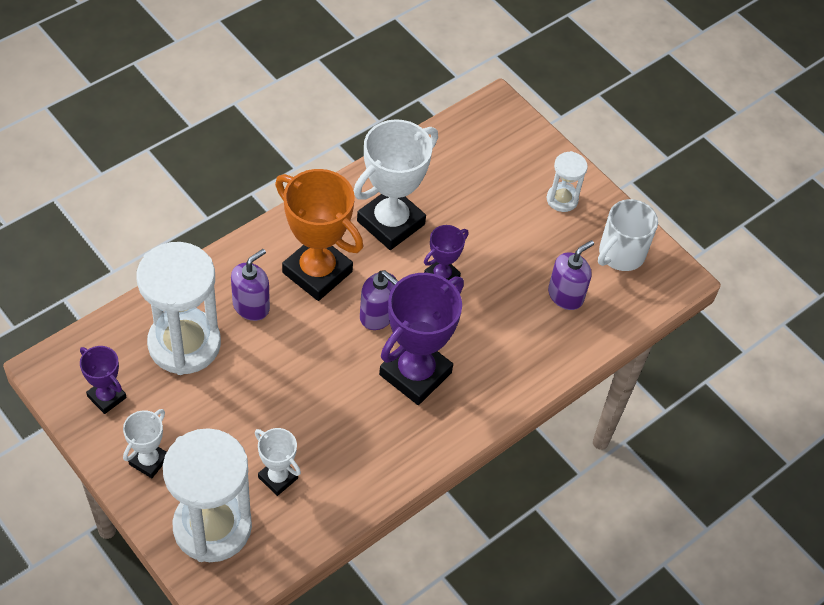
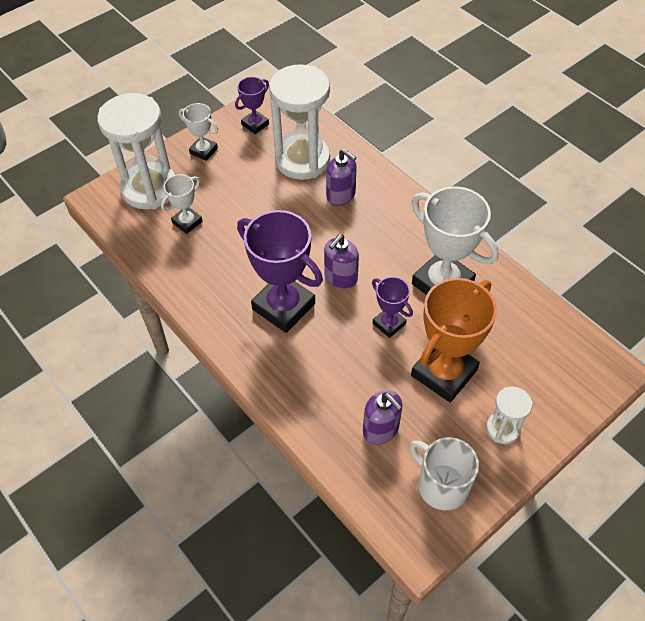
camera: 95 degrees right, 0 degrees up
orange trophy [275,169,363,301] -> orange trophy moved to [411,278,497,402]

